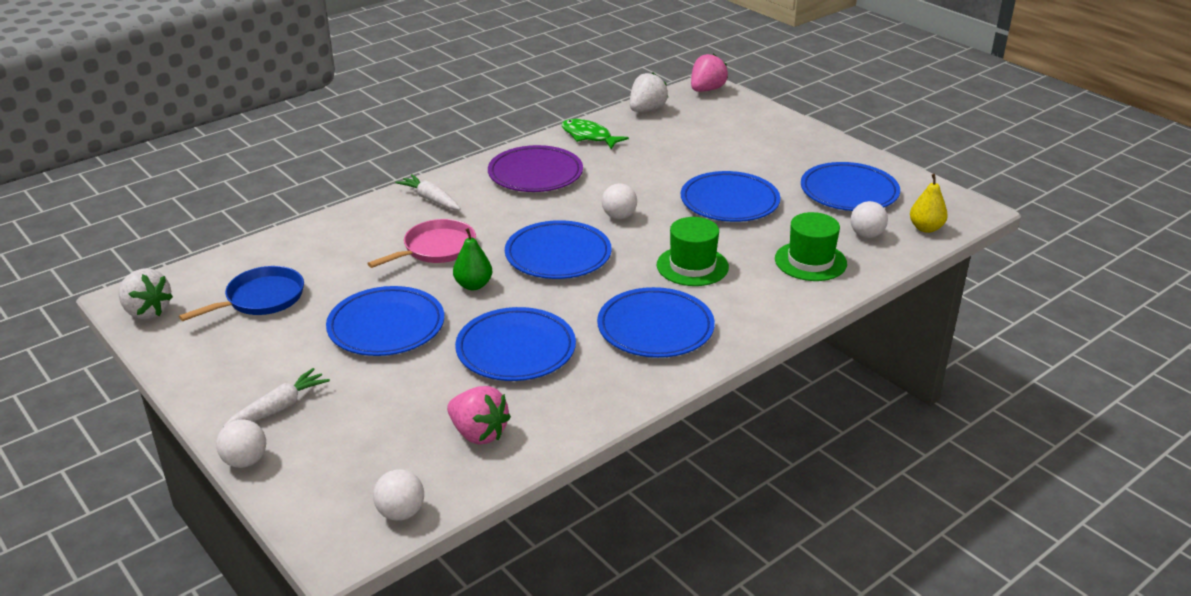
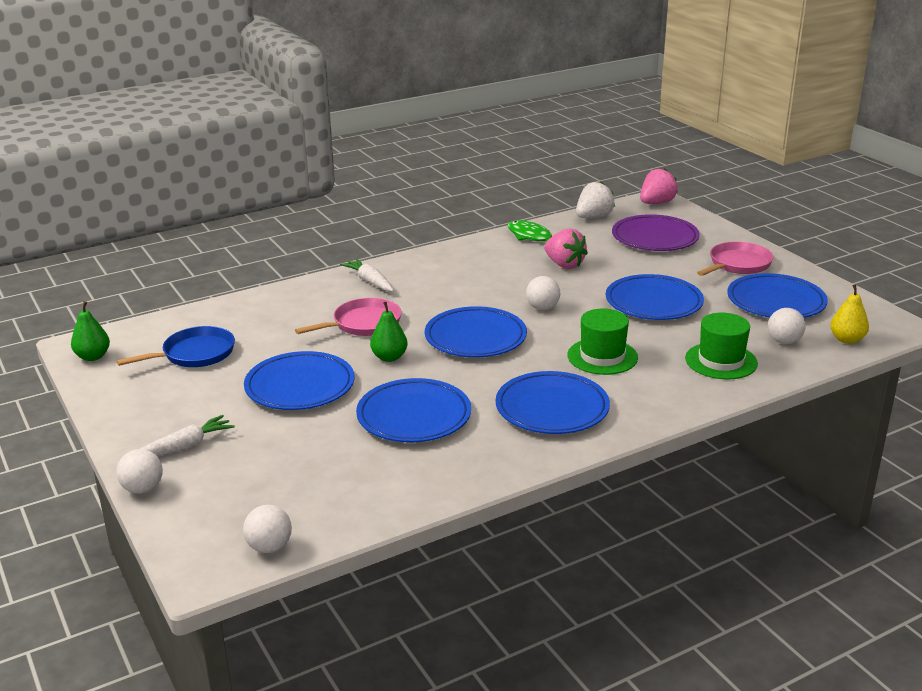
camera: 10 degrees right, 5 degrees down
white strawberry [118,268,173,319] -> green pear [71,301,110,361]
pink strawberry [447,386,511,445] -> pink strawberry moved to [544,228,588,269]
purple plate [488,145,583,192] -> purple plate moved to [612,214,700,251]
none -> pink pan [697,241,774,276]

